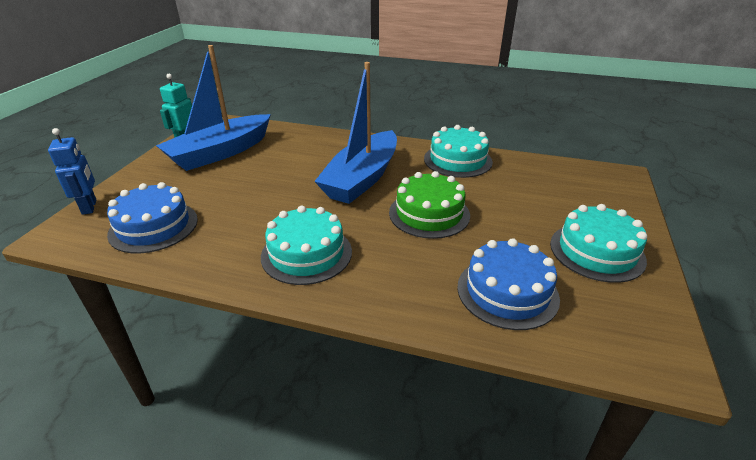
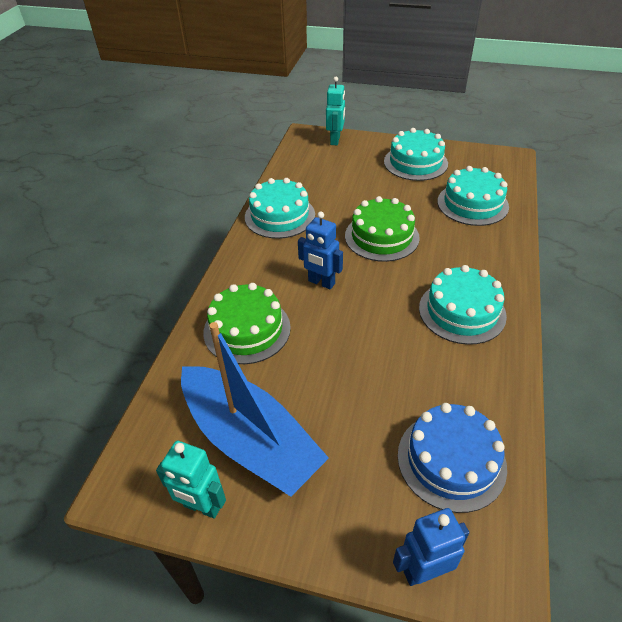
camera: 90 degrees left, 10 degrees up
blue boat [314,62,397,204] -> blue robot [298,212,343,289]
blue cake [457,238,560,330] -> turquoise cake [437,166,509,226]
none -> green cake [203,283,291,364]
none -> turquoise robot [326,77,345,145]

